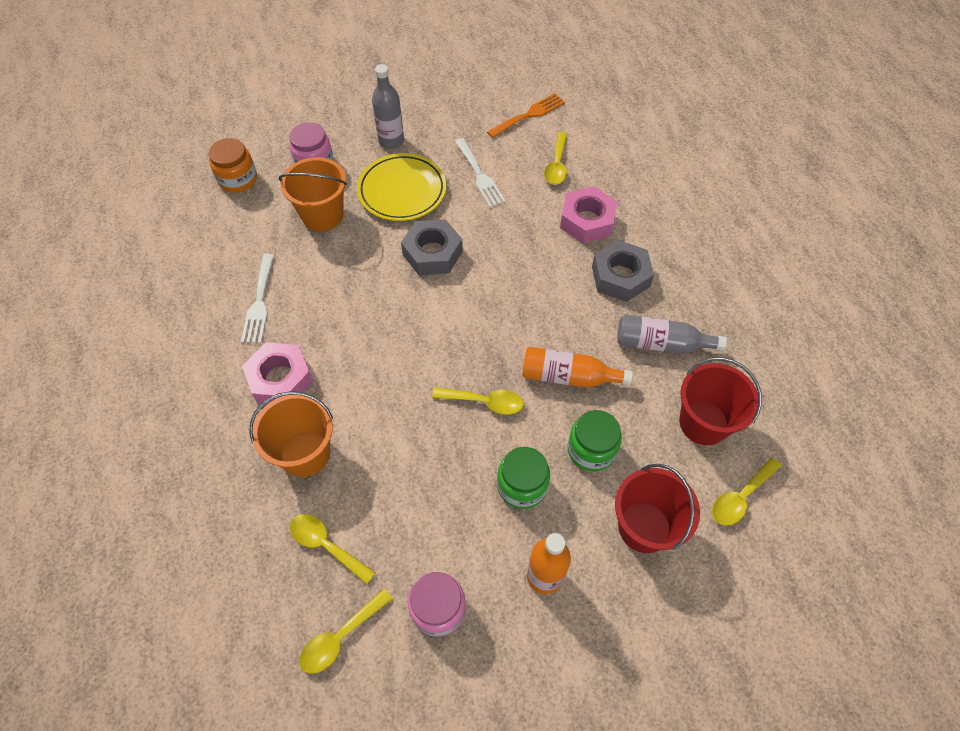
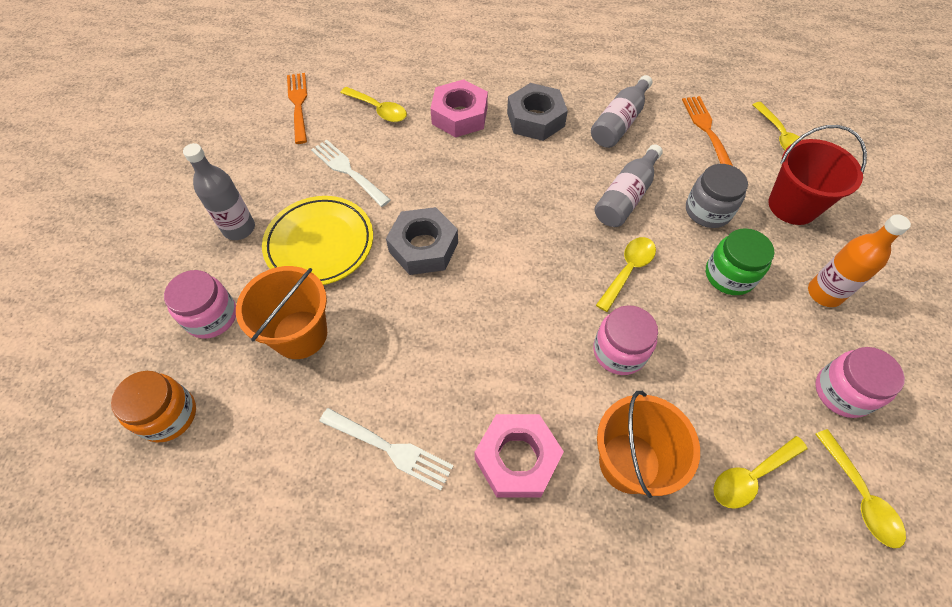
camera: 65 degrees left, 0 degrees up
white fork [455,138,506,208] -> white fork turned 135 degrees counterclockwise [311,140,391,207]
orange bottle [522,347,633,388] -> grey bottle [595,144,663,227]
green jar [567,410,622,472] -> grey jar [686,164,748,228]
red bucket [679,358,762,445] -> orange fork [682,96,733,166]
none -> pink jar [593,305,658,375]

